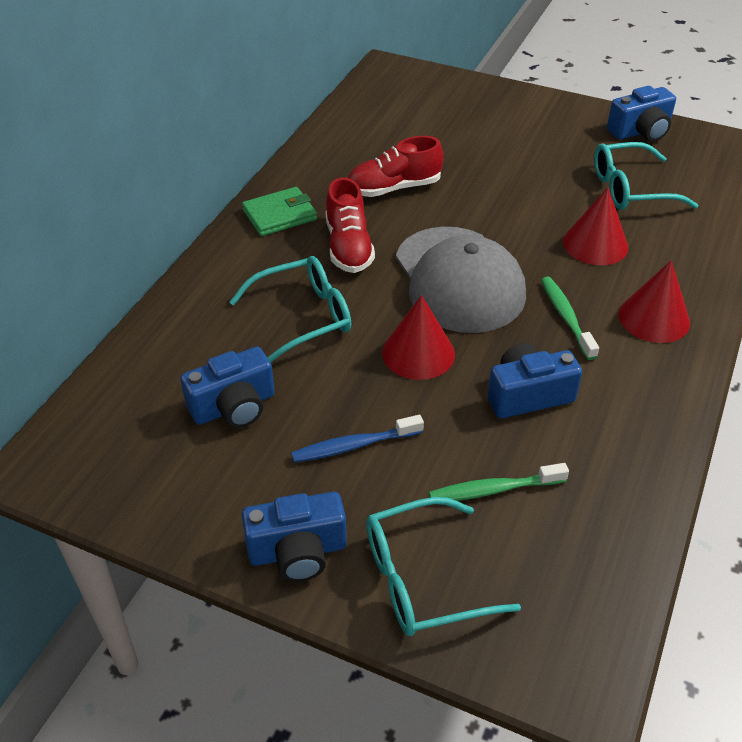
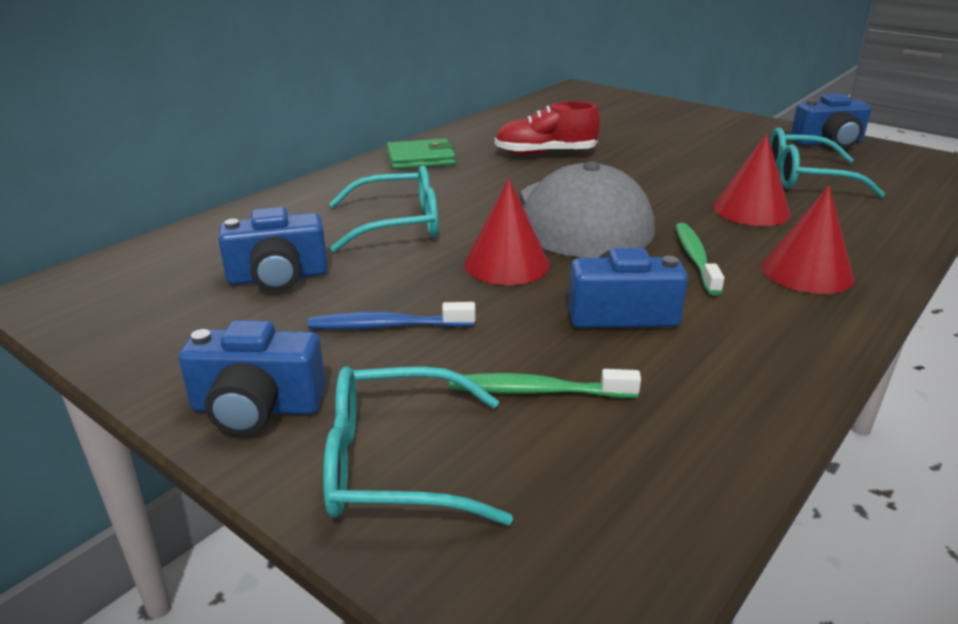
camera: 15 degrees right, 15 degrees down
red shoe [326,177,375,273] -> none

